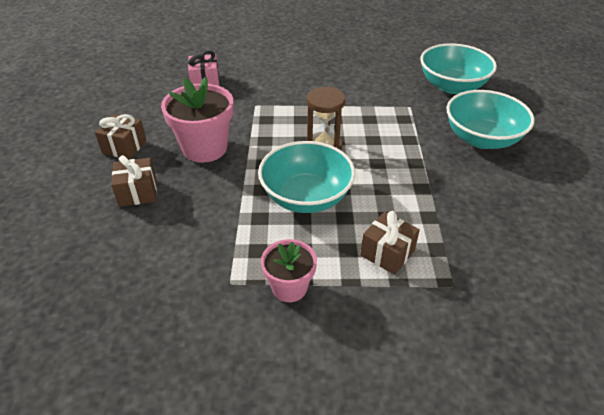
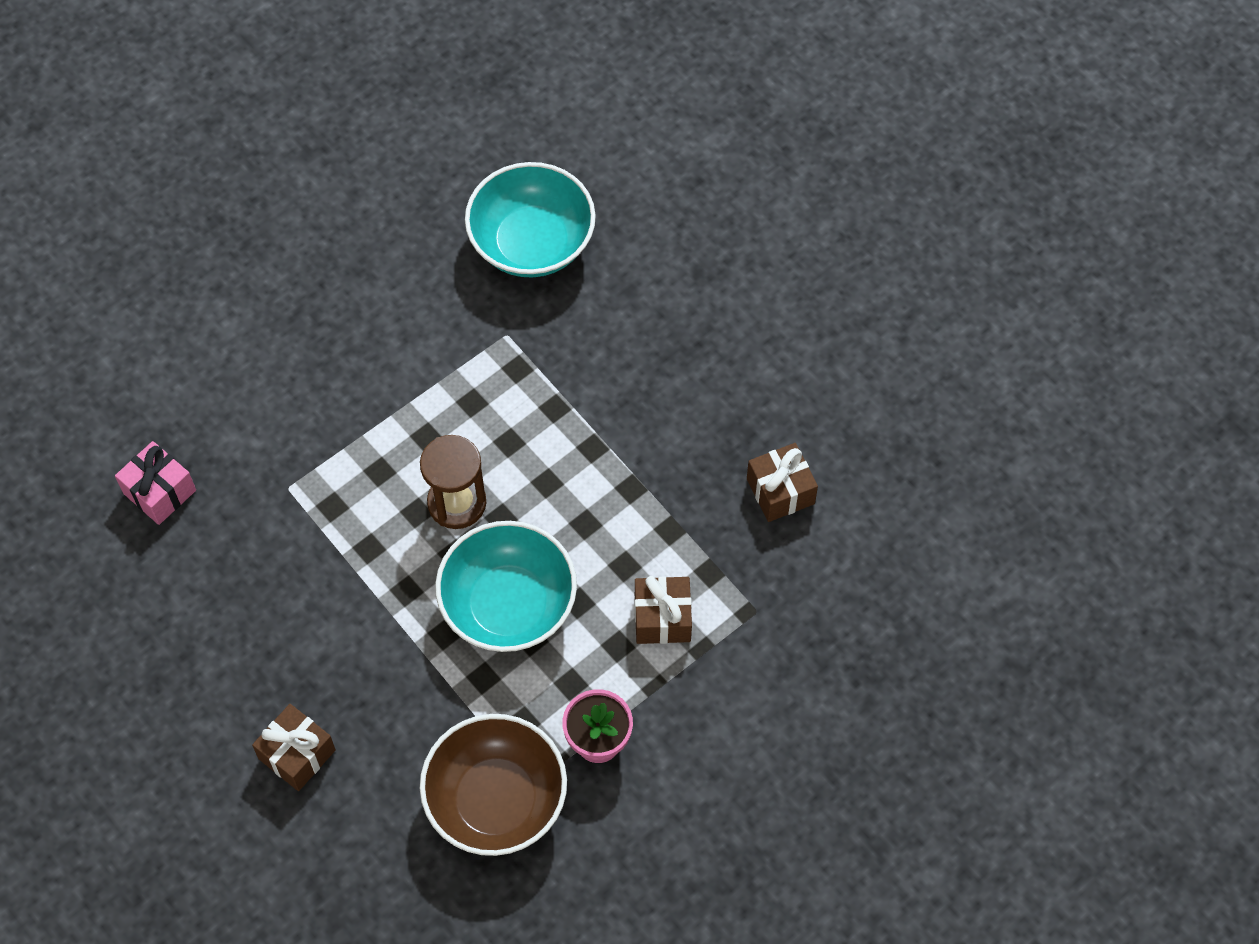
camera: 40 degrees left, 20 degrees up
brown gift [95,114,147,159] -> brown gift moved to [747,443,818,522]
pink flower pot [161,77,234,163] -> none
turquoise bowl [446,90,535,149] -> none
none -> brown bowl [420,714,567,856]

